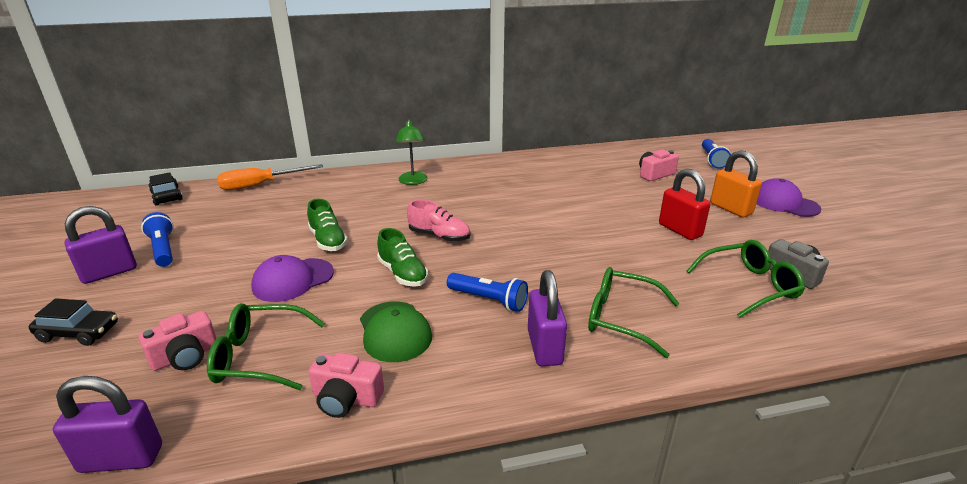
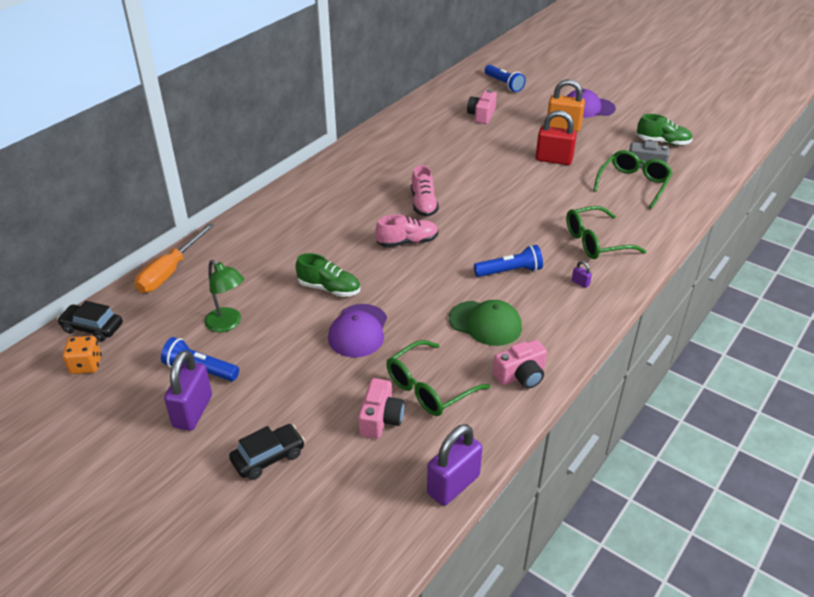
camera: 40 degrees left, 10 degrees up
green shoe [377,228,428,287] -> green shoe moved to [637,114,693,145]
green lamp [396,119,428,185] -> green lamp moved to [204,260,244,332]
purple padlock [528,270,567,366] -> purple padlock [572,261,592,288], size x0.41
none -> orange dice [63,336,101,374]
none -> pink shoe [411,165,439,217]

